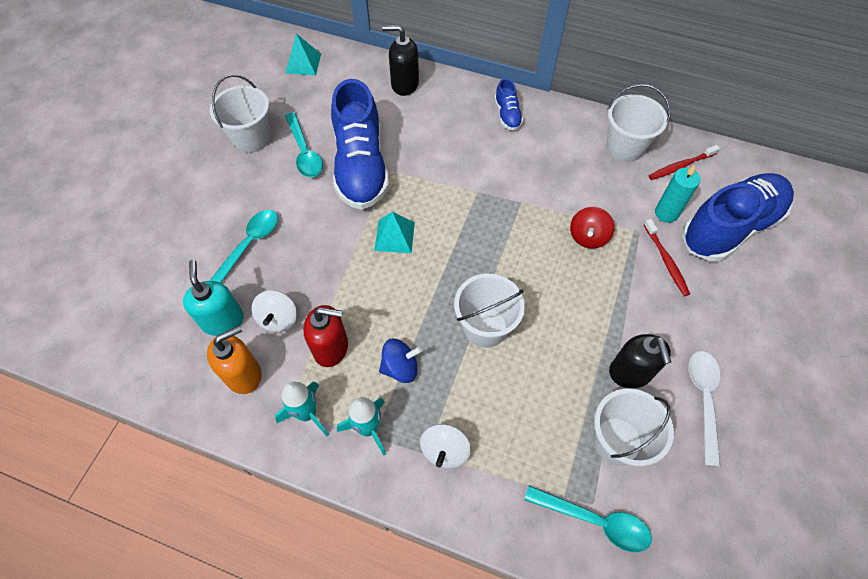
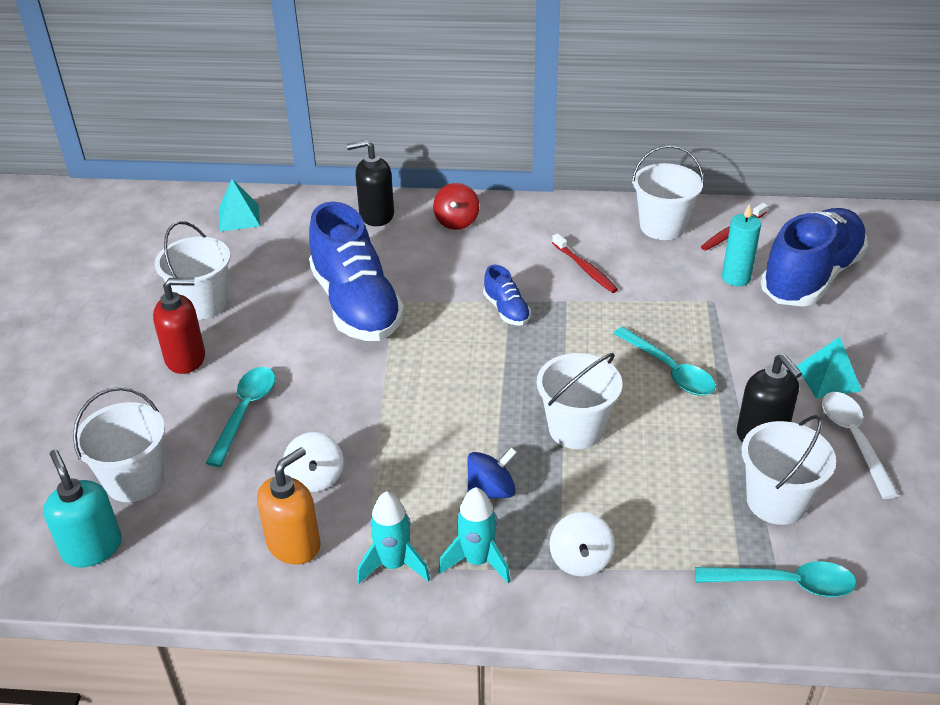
camera: 15 degrees left, 20 degrees down
turquoise soap dispenser [183,260,244,336] -> turquoise soap dispenser moved to [43,450,122,568]
turquoise spoon [285,112,323,177] -> turquoise spoon moved to [613,327,716,396]
red soap dispenser [303,305,348,367] -> red soap dispenser moved to [153,278,205,374]
turquoise pyramid [374,212,415,253] -> turquoise pyramid moved to [796,337,862,399]
blue shoe [494,78,523,131] -> blue shoe moved to [483,265,531,326]
red spinning top [570,207,615,249] -> red spinning top moved to [433,183,479,230]
red toothbrush [644,219,690,296] -> red toothbrush moved to [552,233,618,293]
none -> white bucket [73,387,165,502]

